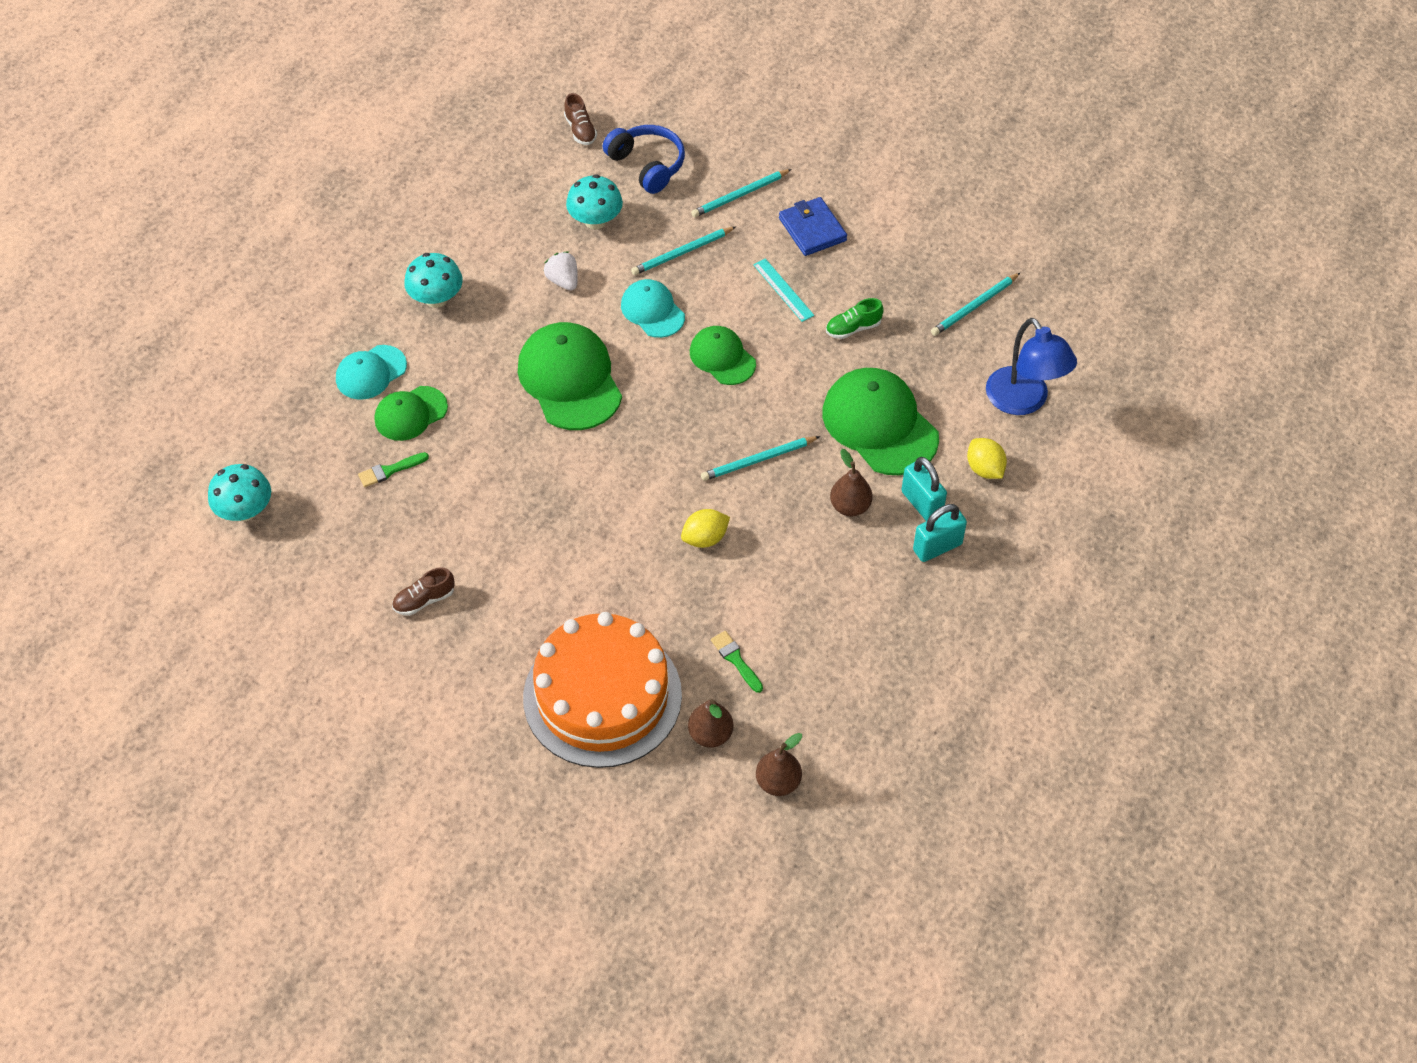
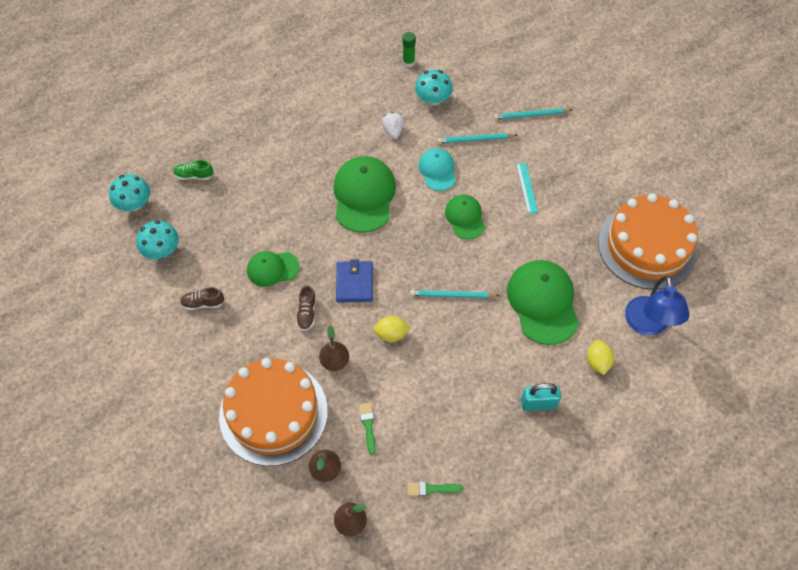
camera: 25 degrees right, 5 degrees up
turquoise cap [336,345,407,400] -> none
green brush [358,452,429,487] -> green brush moved to [408,482,463,496]
green cap [375,386,448,441] -> green cap moved to [247,251,299,287]
turquoise mushroom [404,253,463,308] -> turquoise mushroom moved to [137,220,179,259]
brown shoe [564,93,597,145] -> brown shoe moved to [296,285,316,331]
blue headphones [603,125,685,194] -> none
blue wallet [779,197,847,256] -> blue wallet moved to [336,259,373,302]
green shoe [826,298,884,339] -> green shoe moved to [173,160,213,180]
brown pear [830,449,873,516] -> brown pear moved to [319,325,349,371]
turquoise padlock [901,457,947,521] -> none
turquoise pencil [931,273,1020,336] -> orange cake [598,193,698,290]
none -> green glue stick [403,32,416,67]

